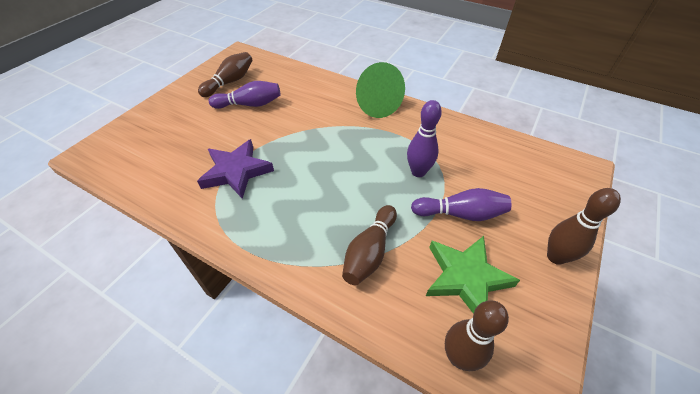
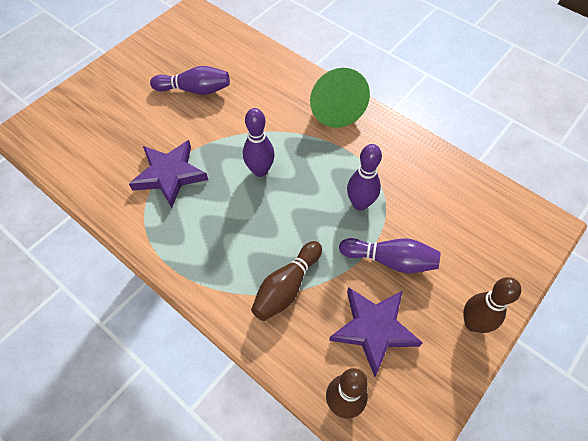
camera: 10 degrees right, 10 degrees up
brown bowling pin [198,52,252,97] -> none
green star [426,236,520,314] -> purple star [329,287,423,377]
none -> purple bowling pin [243,108,275,177]

